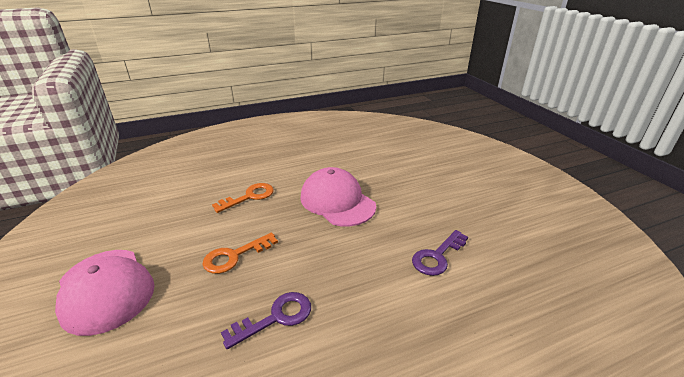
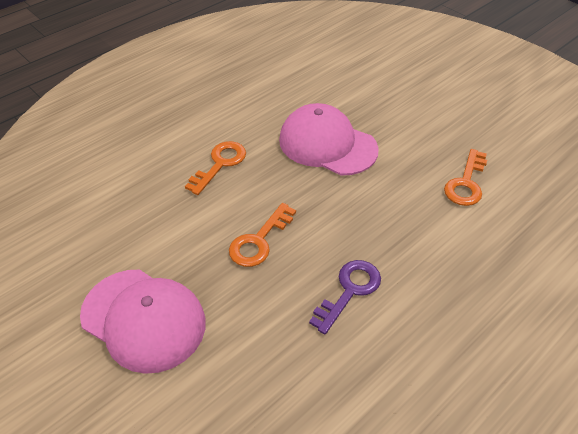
camera: 20 degrees left, 15 degrees up
purple key [412,230,468,276] -> orange key [444,149,487,206]

